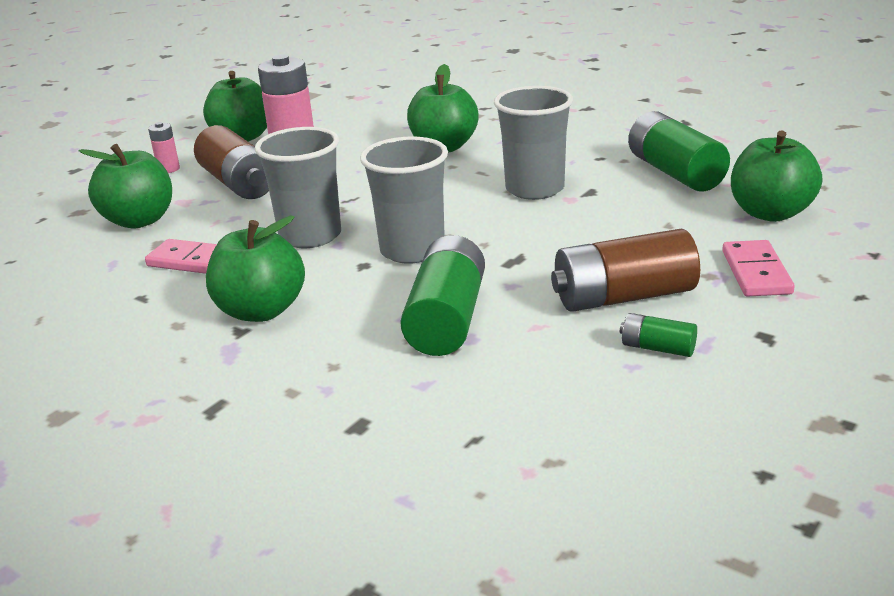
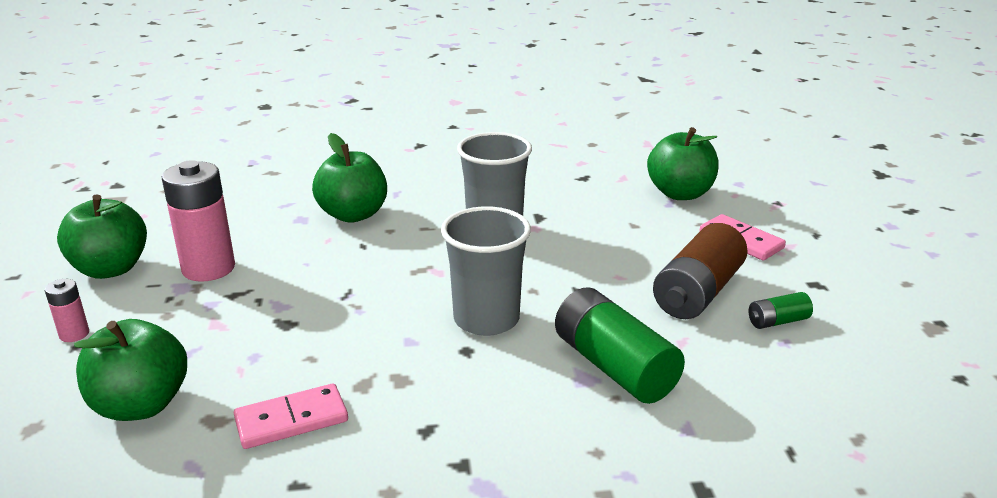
camera: 45 degrees left, 0 degrees up
brown battery [194,125,269,199] -> none
green apple [206,215,305,322] -> none
grey cup [255,127,341,248] -> none
green battery [628,111,730,191] -> none

